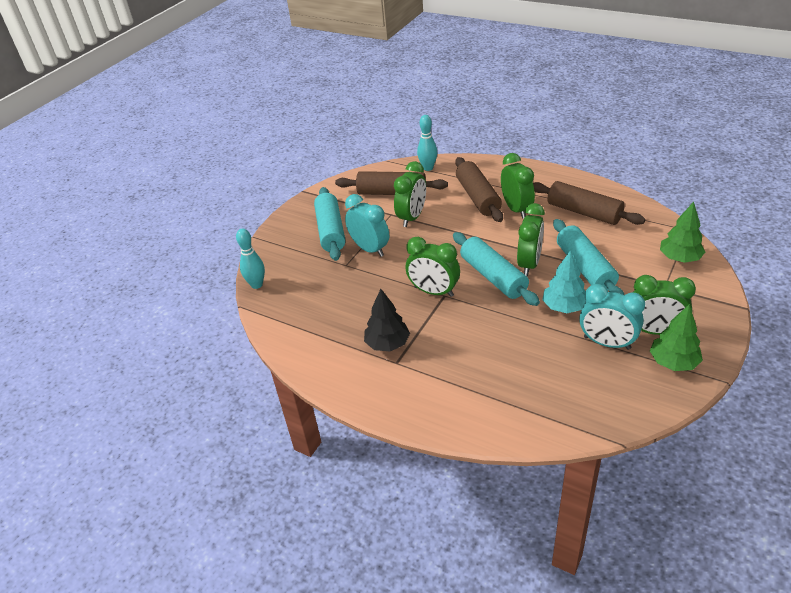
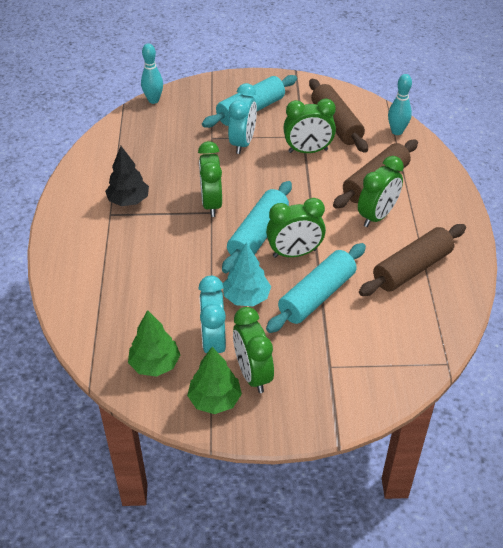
camera: 55 degrees right, 5 degrees up
brown rolling pin [533,181,645,225] -> brown rolling pin turned 45 degrees clockwise [359,224,466,296]
green tree [660,202,705,263] -> green tree moved to [128,310,180,377]

